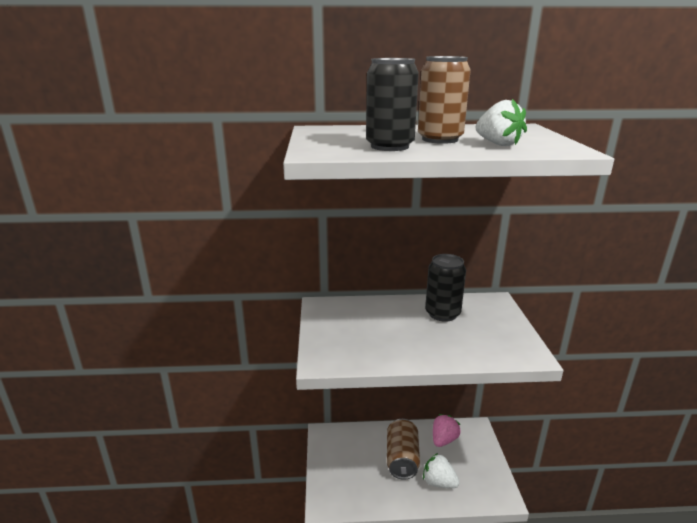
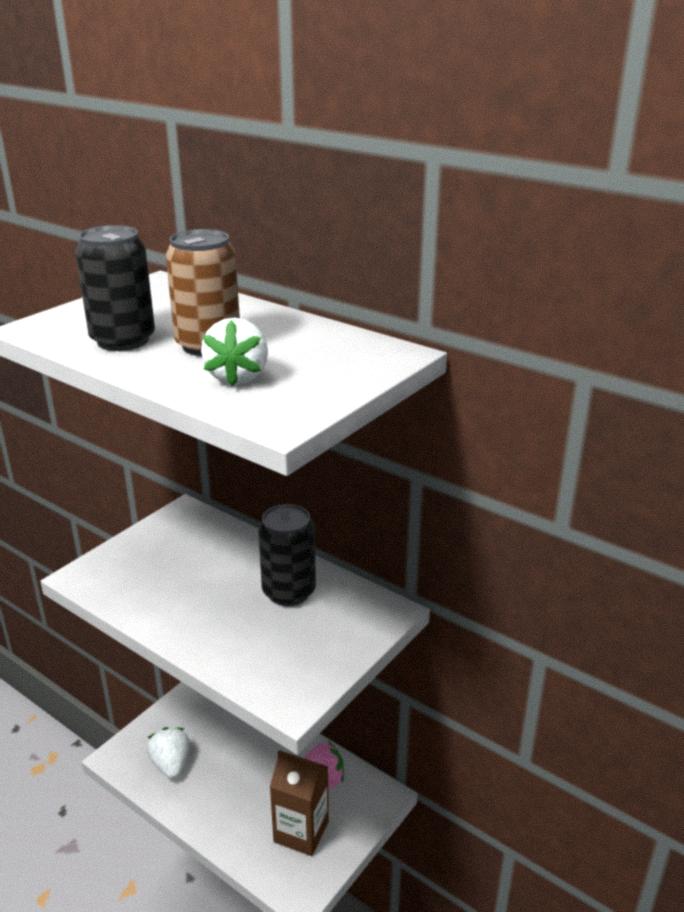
camera: 40 degrees right, 5 degrees up
brown can [387,419,420,480] -> none
white strawberry [423,453,460,488] -> white strawberry moved to [146,727,190,779]
none -> brown carton [270,750,329,856]

